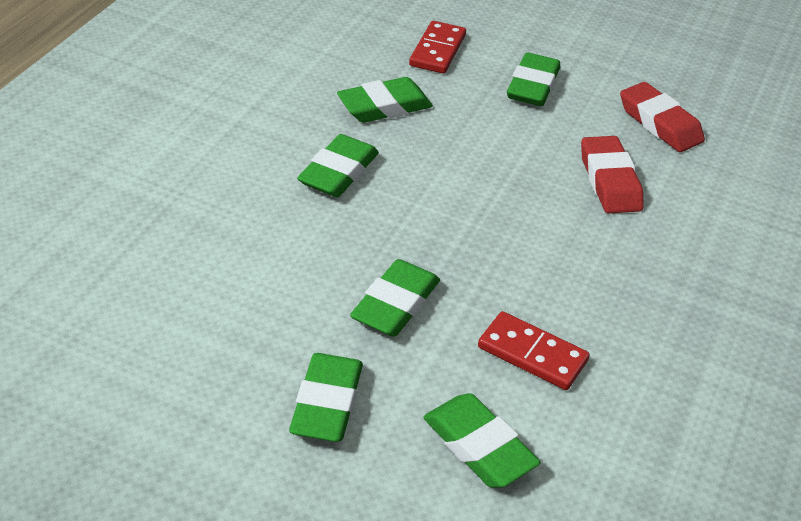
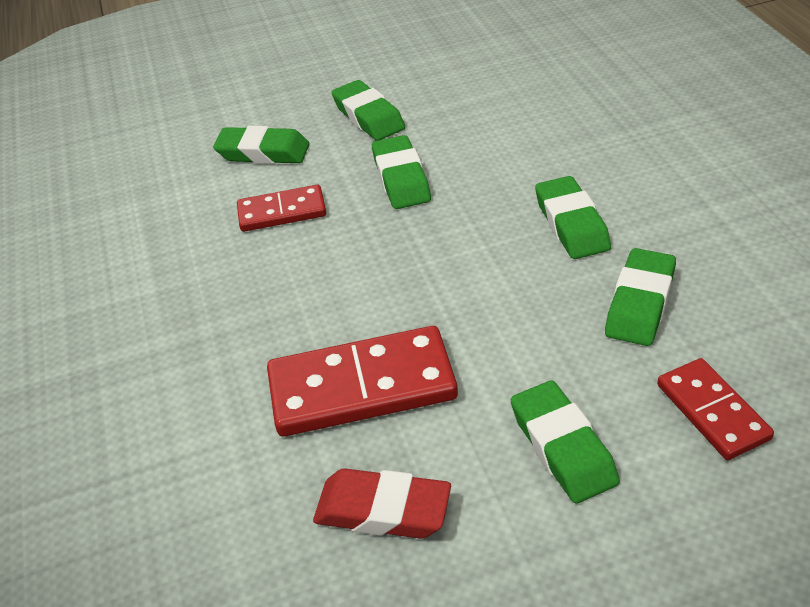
camera: 145 degrees right, 0 degrees up
red eraser [581,136,644,214] -> red domino [267,326,458,436]

